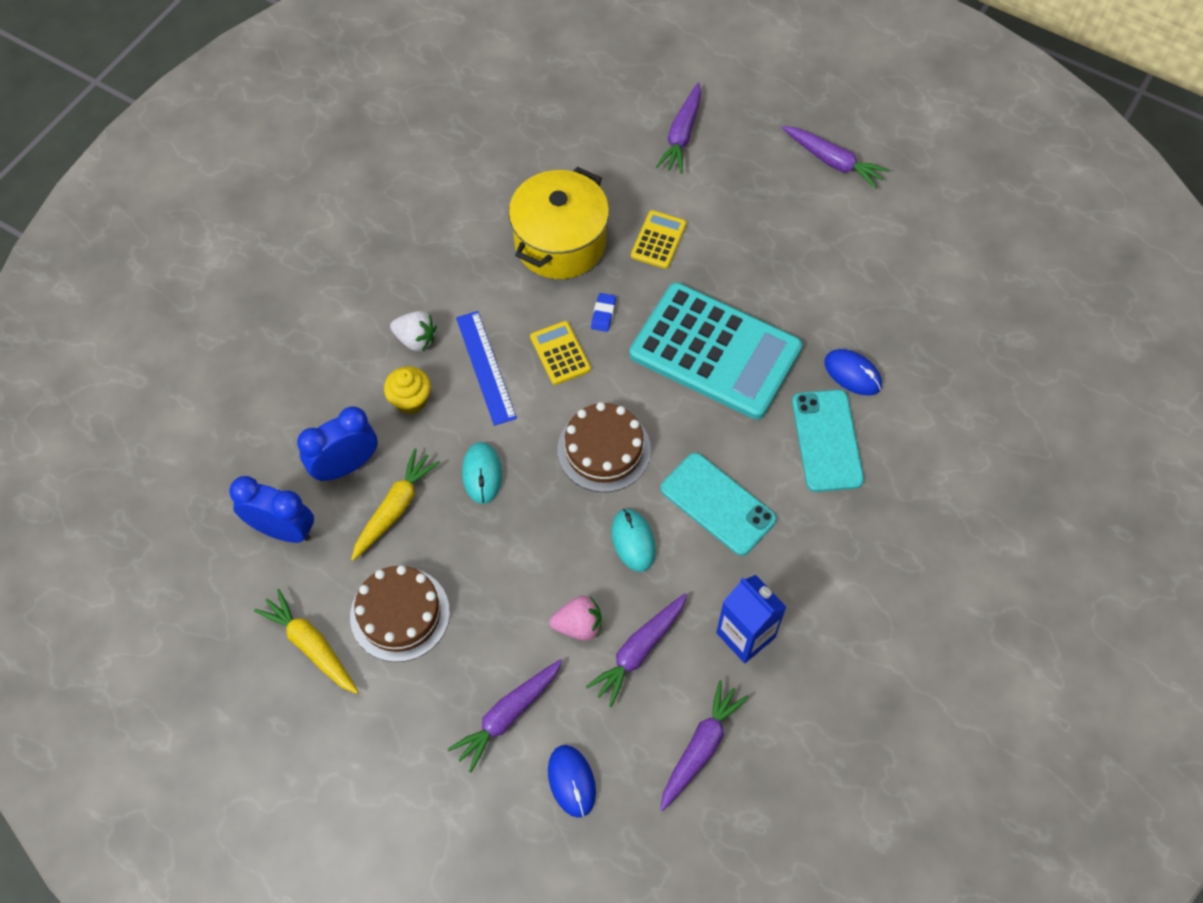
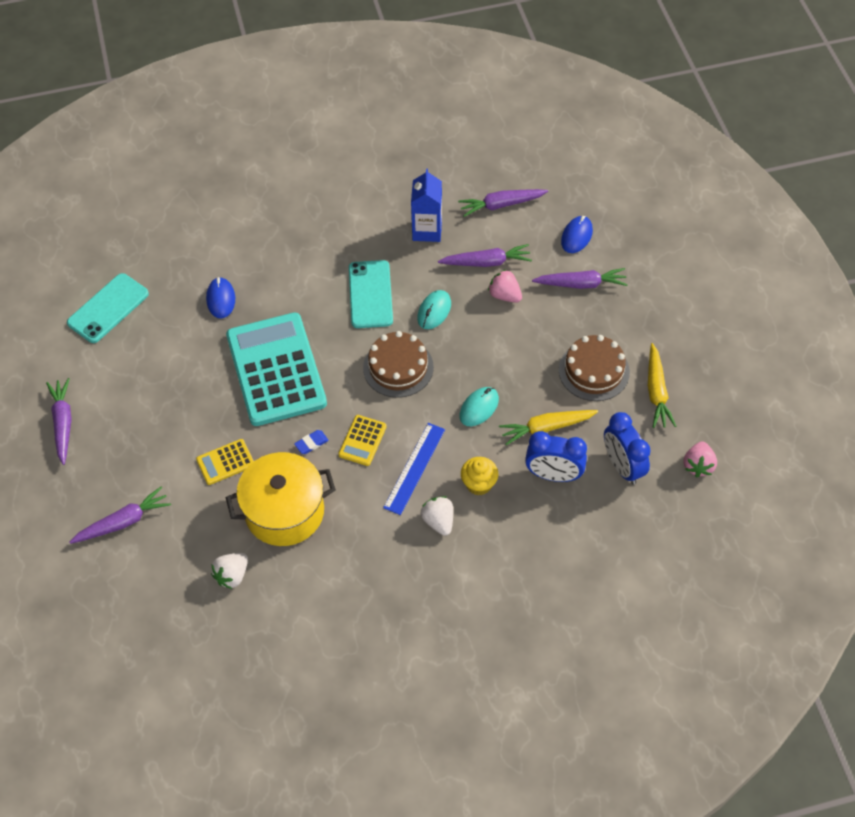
camera: 135 degrees left, 5 degrees down
turquoise phone [792,390,864,492] -> turquoise phone moved to [67,273,149,343]
none -> white strawberry [211,553,248,589]
none -> pink strawberry [683,441,717,477]

